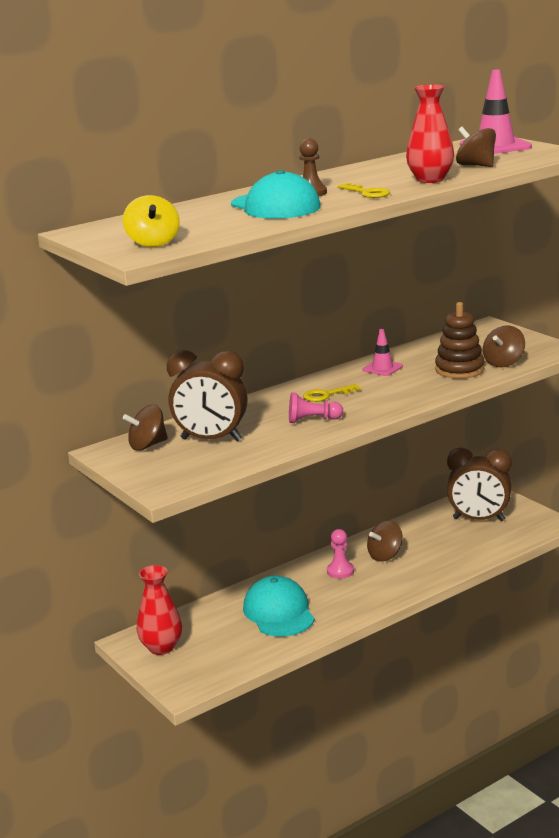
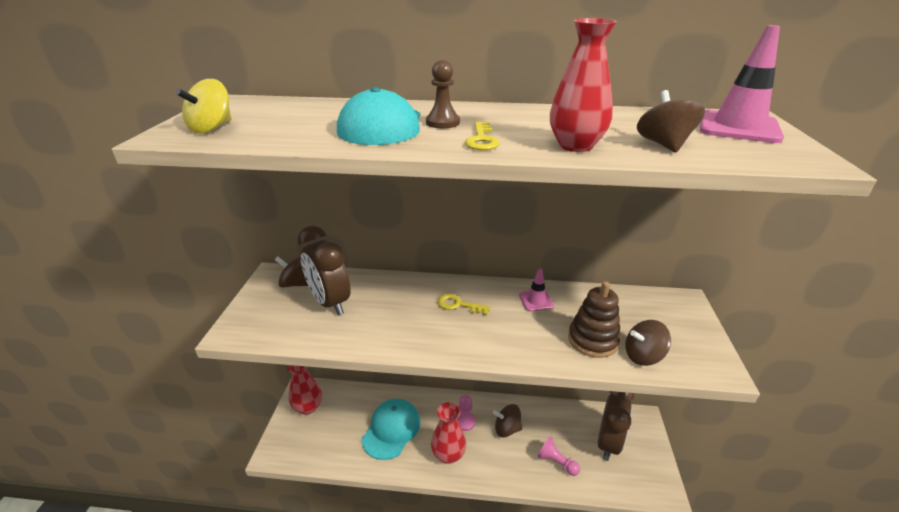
camera: 40 degrees right, 10 degrees up
pink pawn [289,393,343,423] -> pink pawn moved to [537,437,580,476]
brown clock [447,448,512,521] -> brown clock turned 120 degrees counterclockwise [598,391,635,461]
none -> red vase [431,402,466,464]

